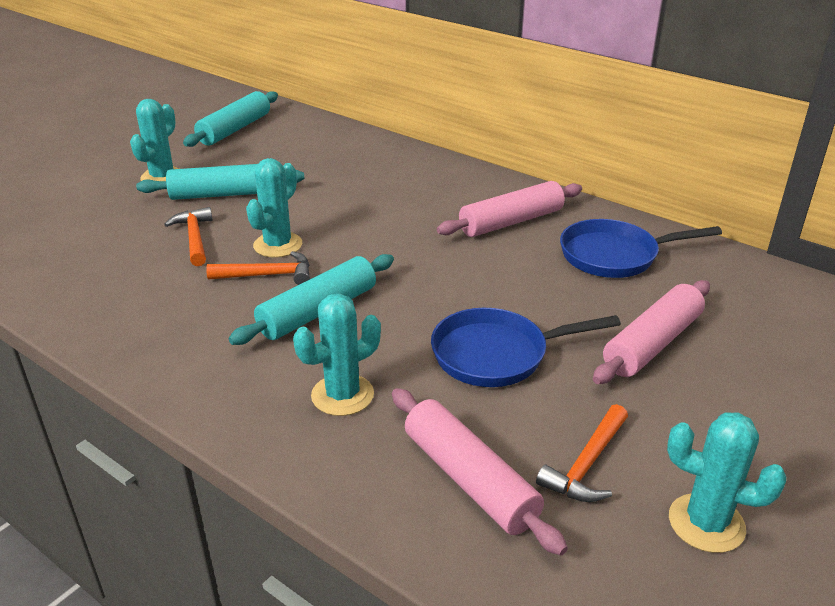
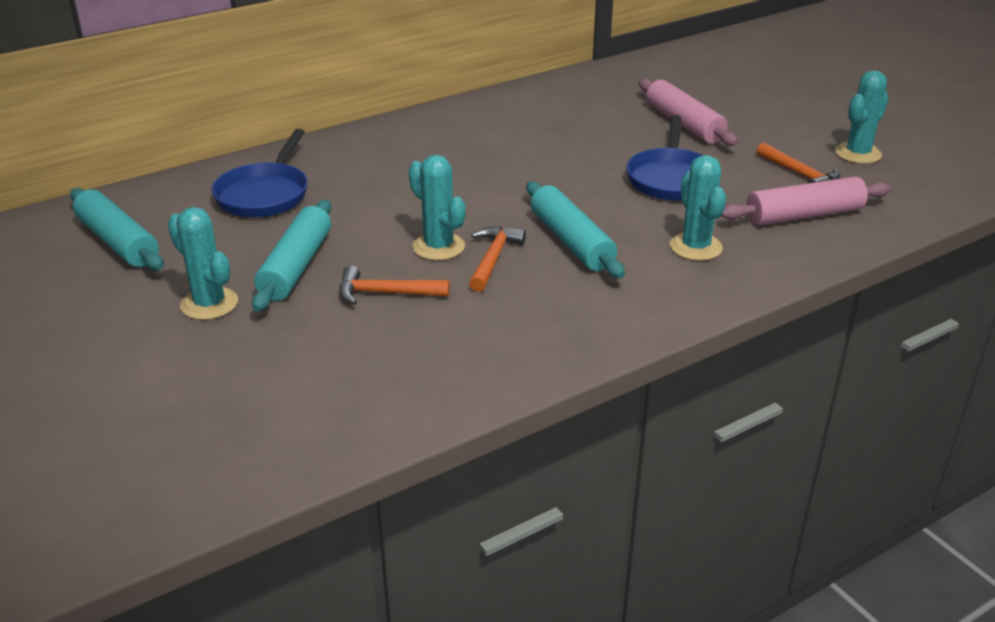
camera: 70 degrees left, 0 degrees up
pink rolling pin [437,181,582,237] -> none
blue pan [560,219,722,278] -> blue pan moved to [212,129,308,217]

